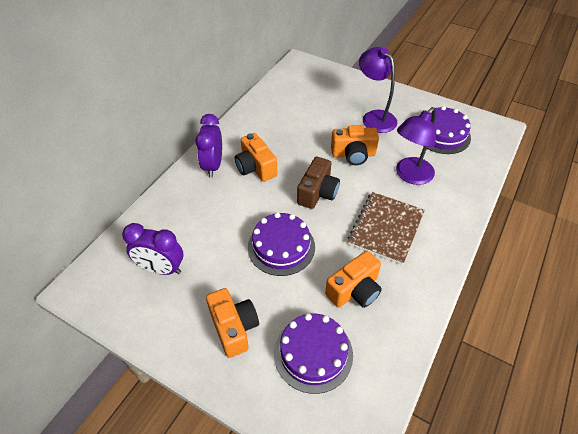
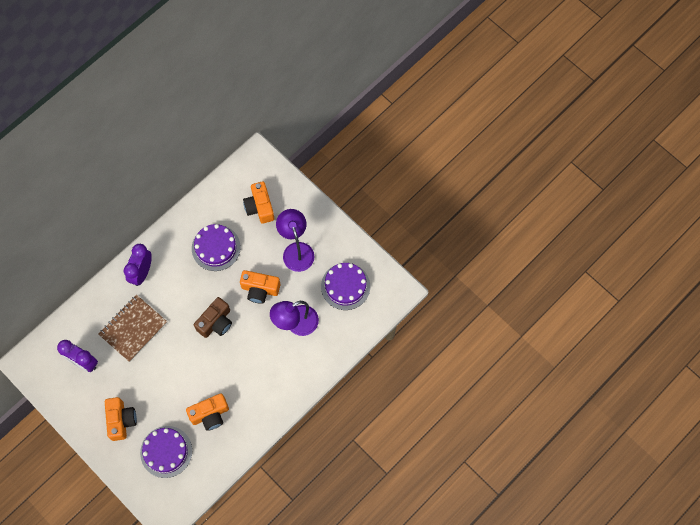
camera: 15 degrees right, 20 degrees up
orange camera [235,133,277,182] -> orange camera moved to [243,181,274,224]
purple cake [248,212,315,276] -> purple cake moved to [192,224,241,271]
brown notebook [348,192,425,265] -> brown notebook moved to [98,295,167,362]

